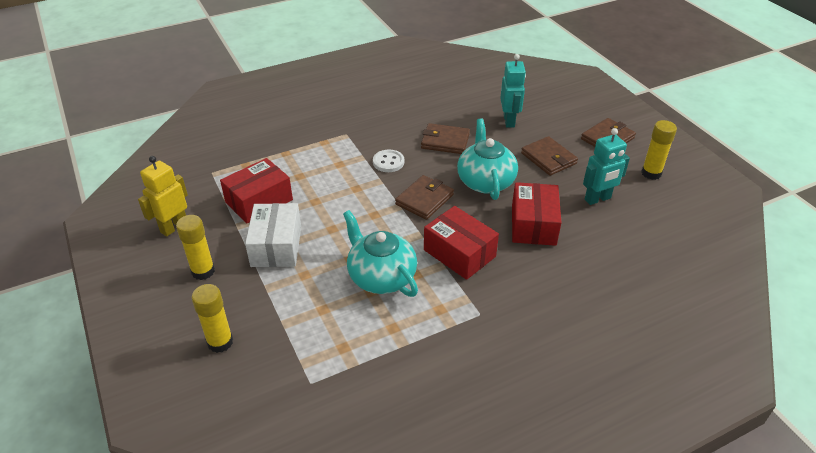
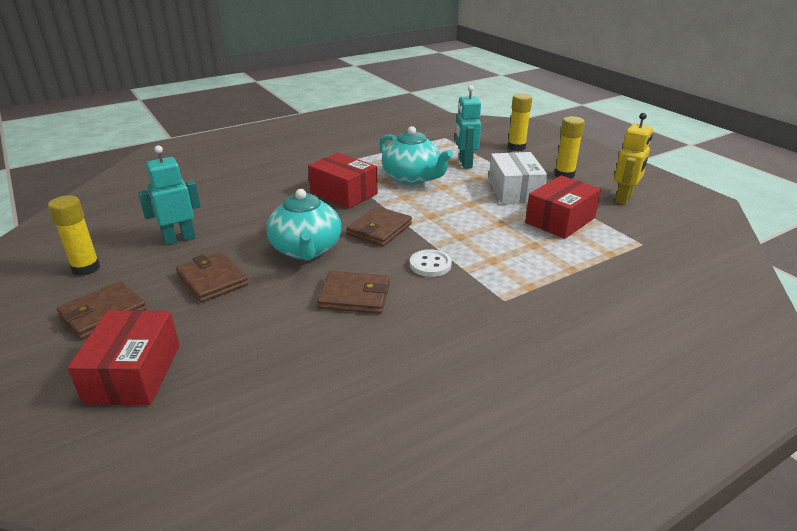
camera: 175 degrees right, 10 degrees down
turquoise robot [500,54,526,128] -> turquoise robot moved to [455,85,481,169]
red box [512,182,562,246] -> red box moved to [67,310,180,405]

